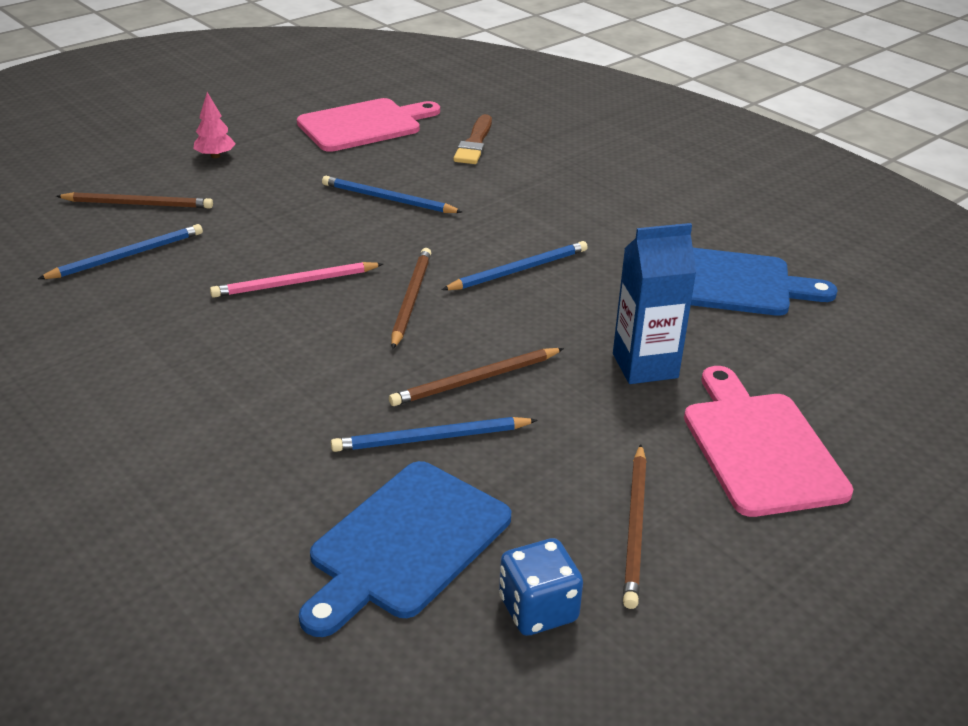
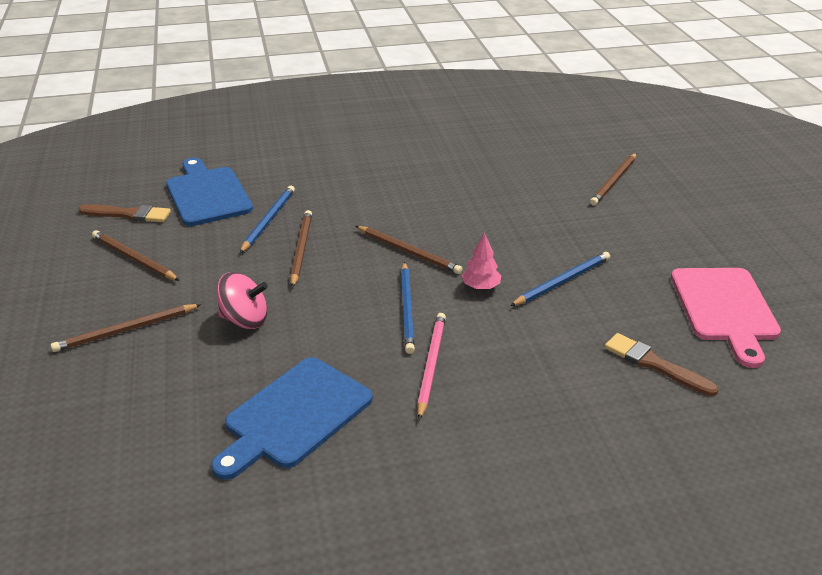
camera: 120 degrees right, 0 degrees up
blue pencil [38,224,203,279] -> none
pink tree [194,92,236,158] -> pink tree moved to [462,232,501,290]
pink pencil [210,262,383,298] -> pink pencil moved to [417,313,446,420]
blue dice [499,538,583,636] -> brown brush [78,204,171,222]
blue carton [613,223,697,384] -> pink spinning top [217,272,268,329]
pink cutting board [684,366,853,517] -> brown pencil [51,304,202,352]

